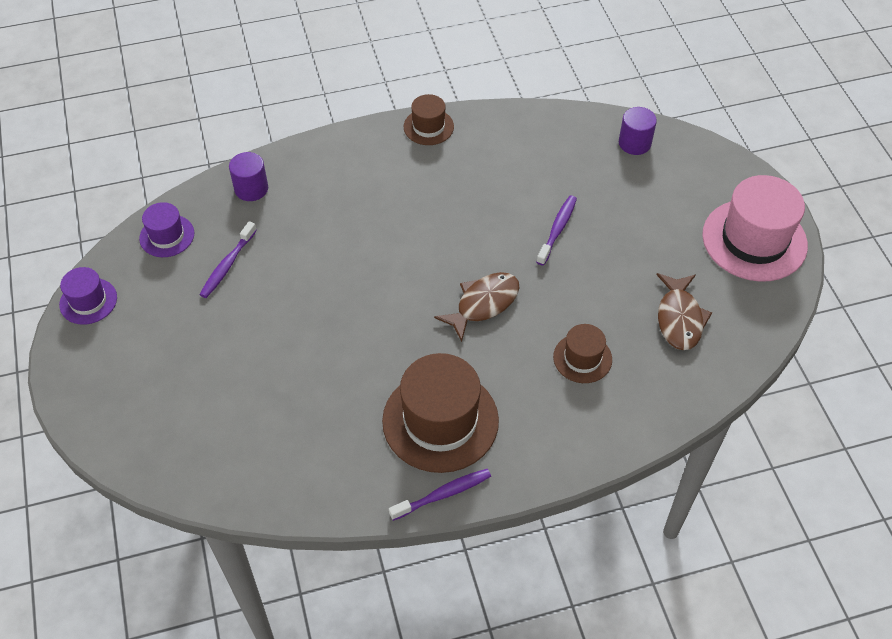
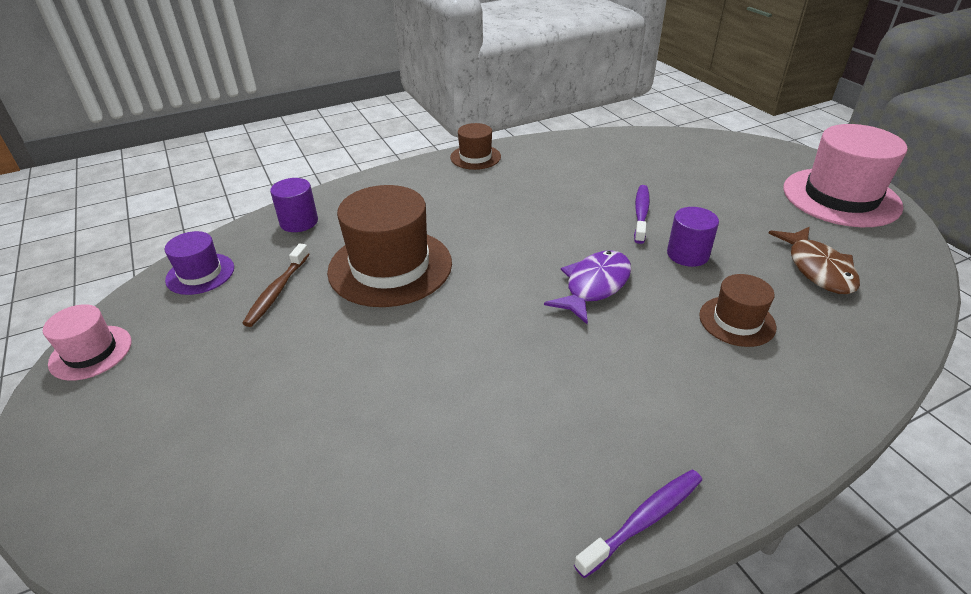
camera: 10 degrees left, 15 degrees down
purple hat [59,267,117,325] -> pink hat [43,304,131,381]
purple toothbrush [199,221,257,298] -> brown toothbrush [242,243,309,327]
brown hat [382,353,499,473] -> brown hat moved to [327,185,452,307]
brown fish [434,272,519,342] -> purple fish [544,250,631,324]
purple cylinder [619,107,657,155] -> purple cylinder moved to [667,207,719,267]

